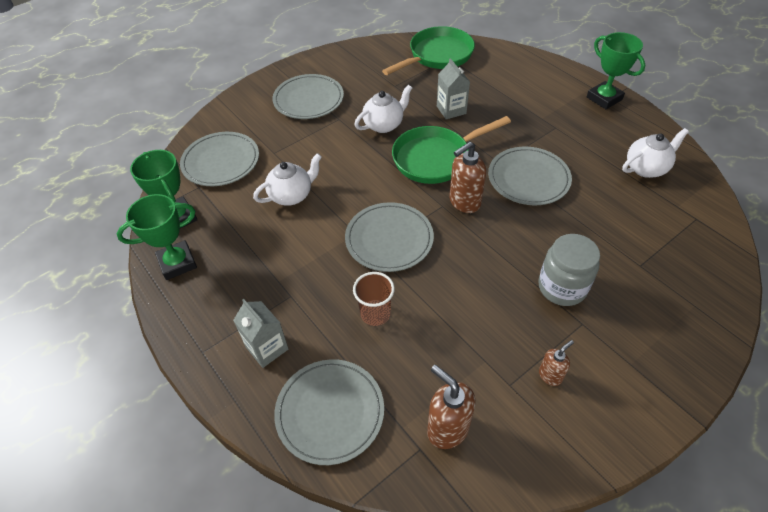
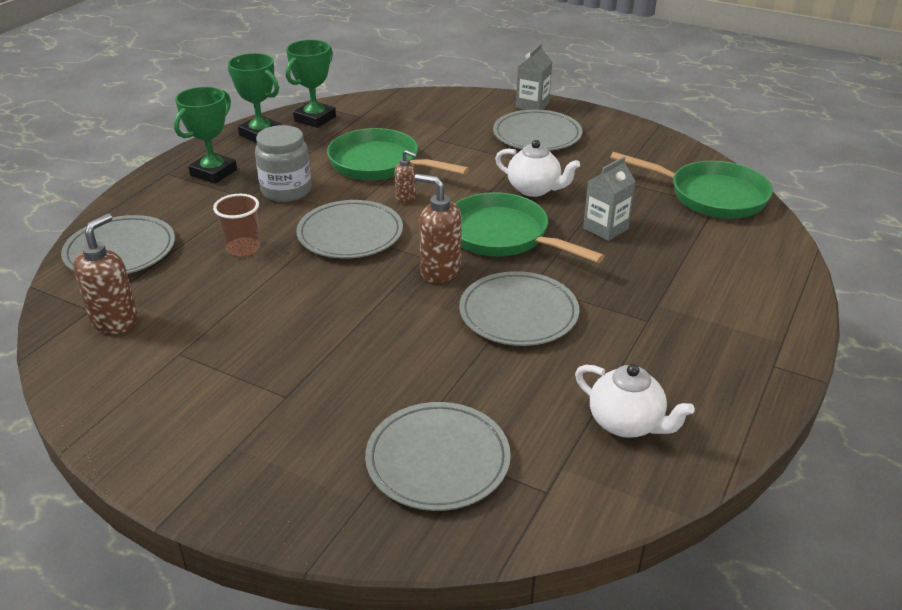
camera: 65 degrees right, 15 degrees down
grey plate [180,132,259,186] -> grey plate moved to [365,402,511,511]
grey carton [233,299,289,368] -> grey carton moved to [516,43,552,110]
white teapot [253,153,322,206] -> green pan [327,128,470,180]
grey jar [538,234,600,306] -> grey jar moved to [255,125,311,202]
brown soap dispenser [539,340,574,386] -> brown soap dispenser moved to [394,150,417,203]
green trophy [587,32,645,109] -> green trophy moved to [174,87,237,184]

